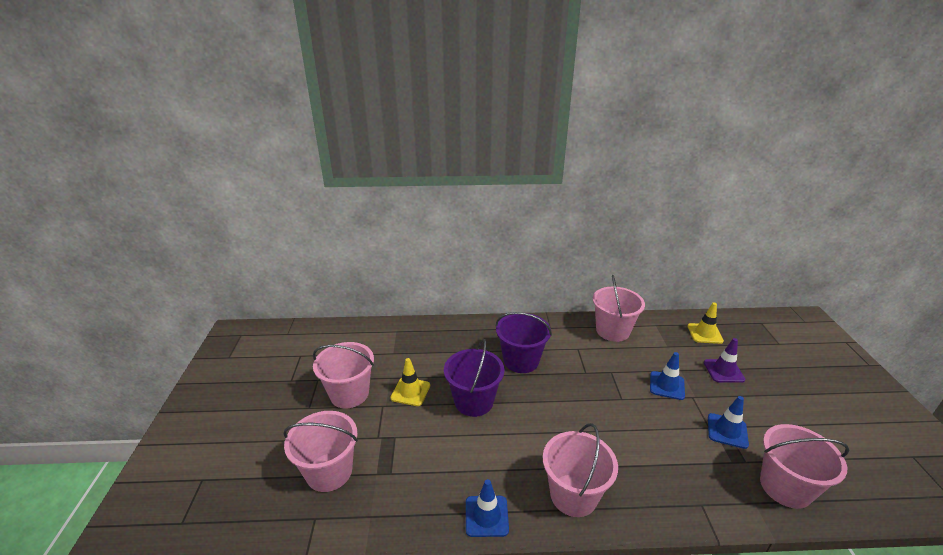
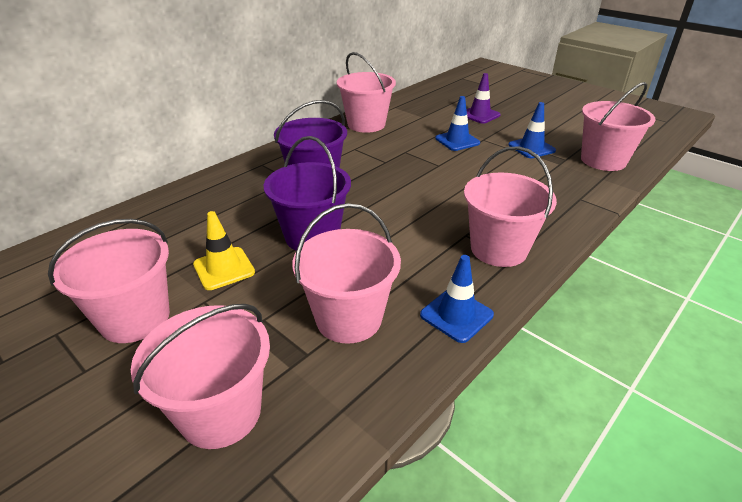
camera: 45 degrees left, 5 degrees up
yellow traffic cone [688,302,724,344] -> none
none -> pink bucket [292,203,401,344]

